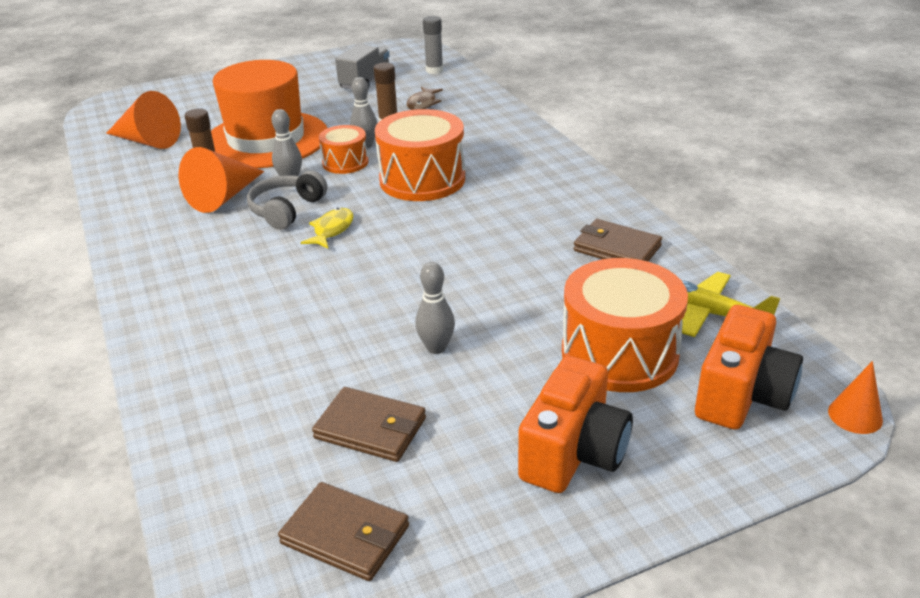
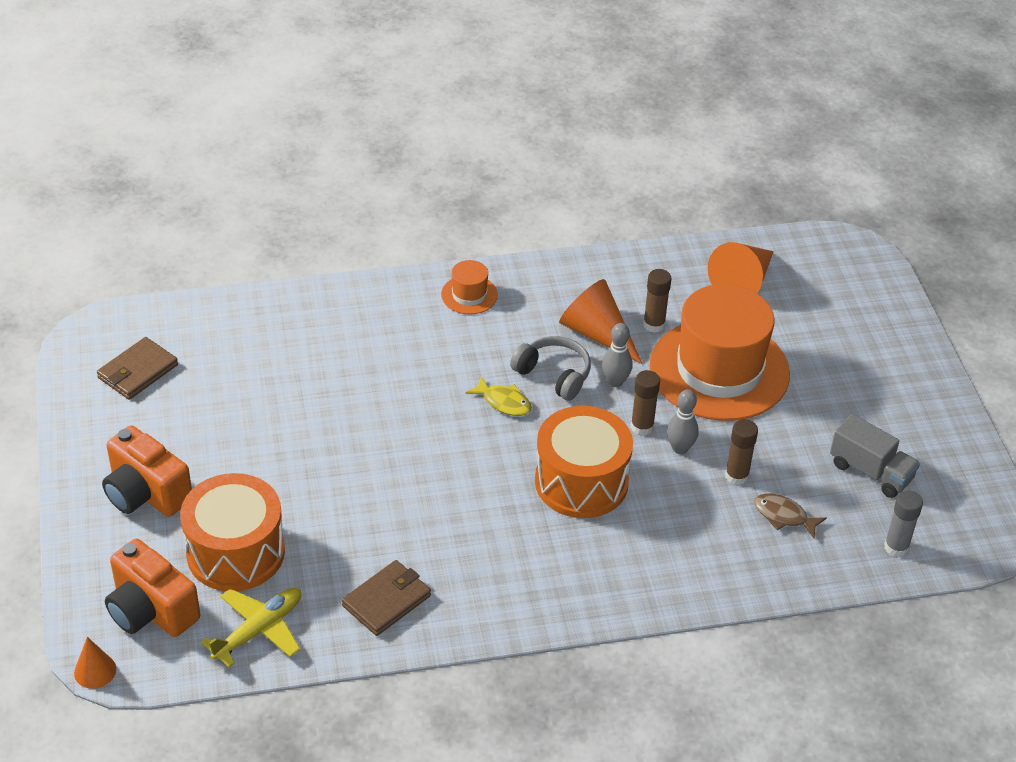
camera: 100 degrees right, 10 degrees up
brown wallet [312,387,426,462] -> none
orange drum [319,125,369,174] -> brown glue stick [631,370,660,436]
grey bowling pin [415,262,455,354] -> none
none -> orange hat [441,260,498,314]

